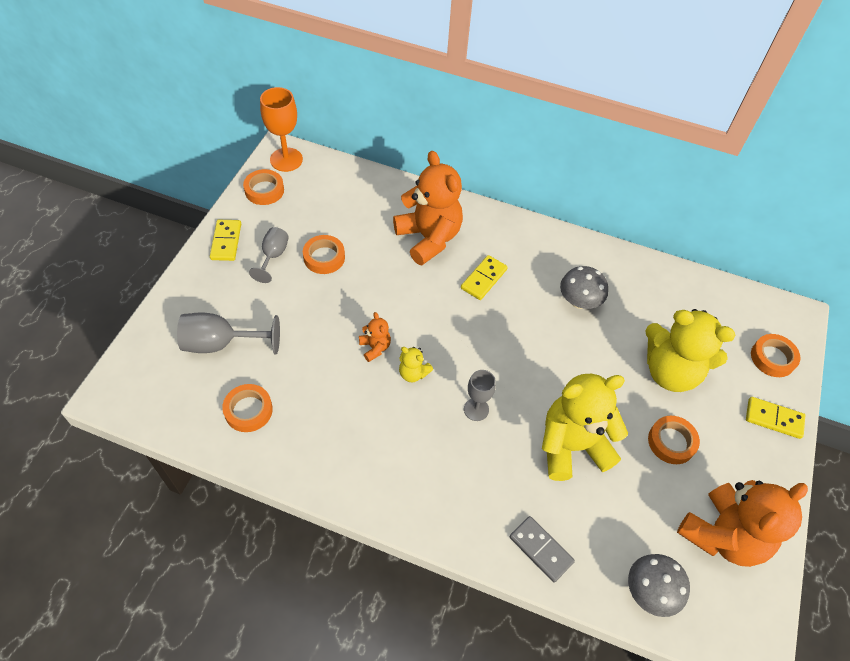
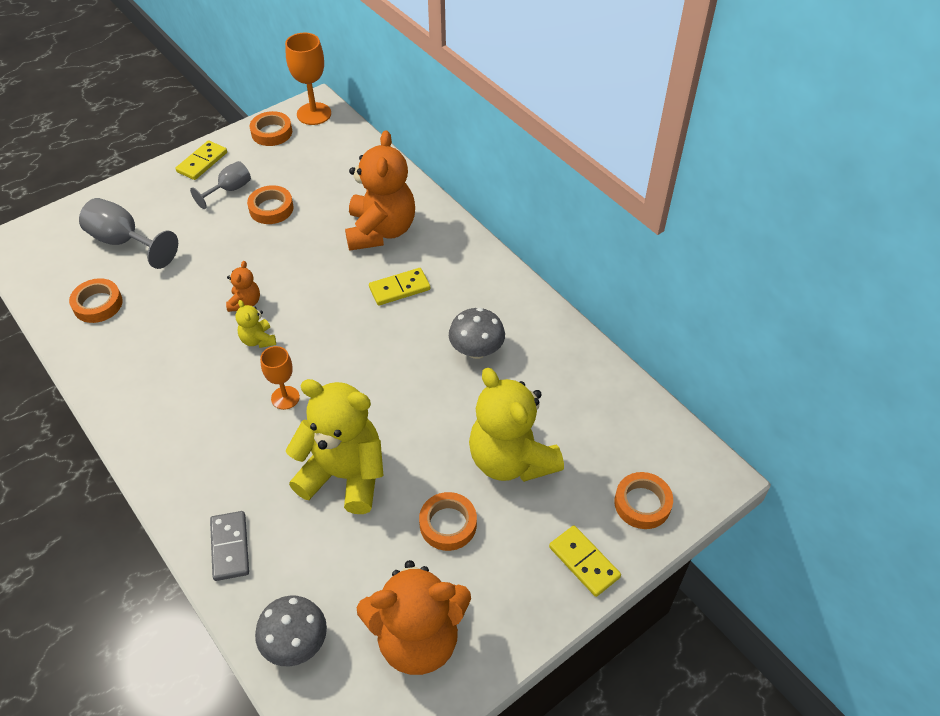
camera: 35 degrees right, 5 degrees down
grey goblet [464,370,496,421] -> orange goblet [260,346,300,410]

